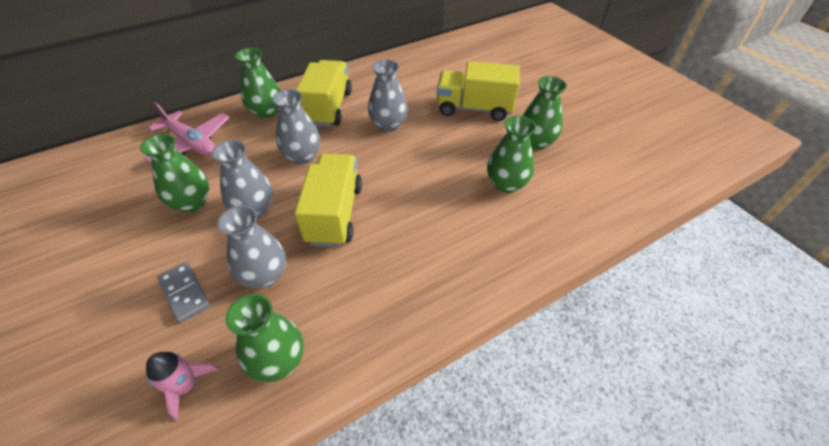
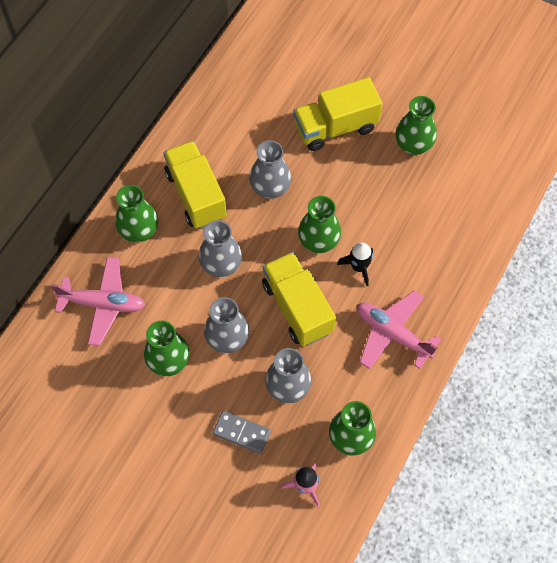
camera: 30 degrees left, 15 degrees up
green vase [487,116,536,193] -> green vase moved to [298,196,341,253]
none -> black rocket [337,242,373,286]
none -> pink plane [357,291,441,369]

